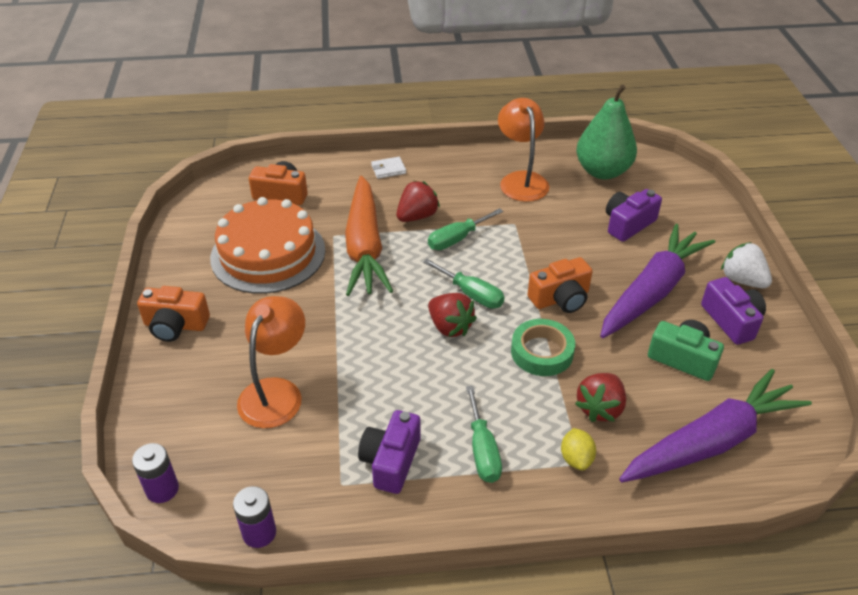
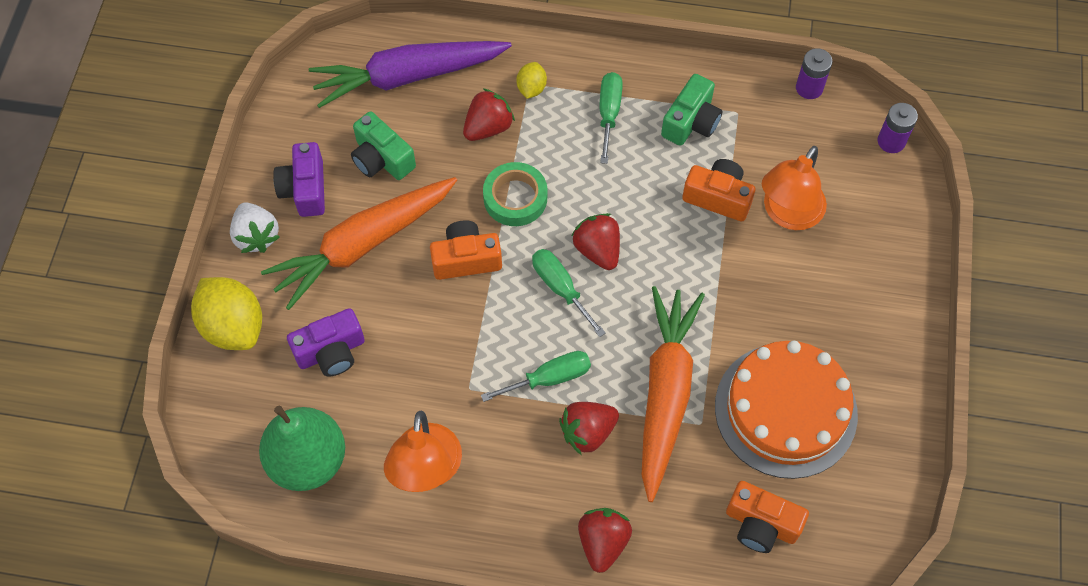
camera: 165 degrees left, 20 degrees up
orange camera [137,286,210,342] -> orange camera moved to [682,159,756,221]
purple camera [358,410,421,494] -> green camera [661,74,723,146]
white wallet [371,157,406,179] -> red strawberry [578,508,632,573]
purple carrot [600,224,715,338] -> orange carrot [261,177,457,310]
none -> yellow lemon [191,277,262,350]

